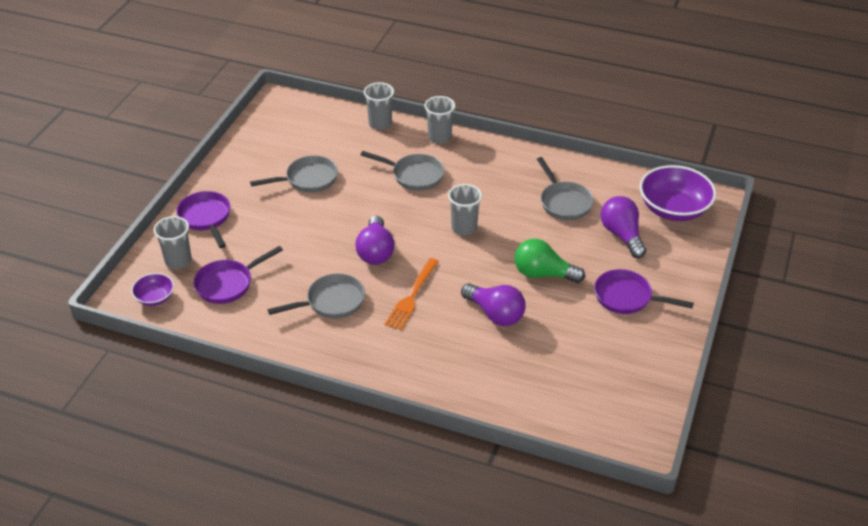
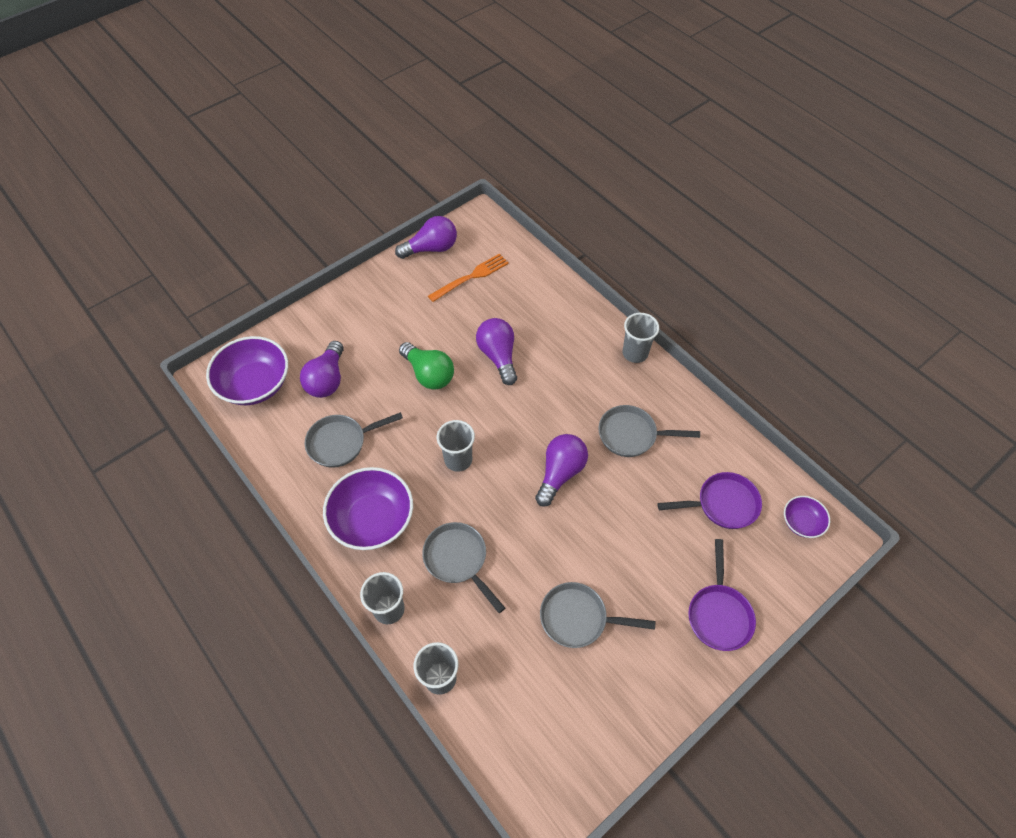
camera: 150 degrees left, 15 degrees up
grey cup [153,216,192,269] -> grey cup moved to [623,313,659,363]
orange fork [385,258,439,330] -> orange fork moved to [428,253,509,302]
grey pan [537,157,594,220] -> grey pan turned 120 degrees counterclockwise [305,412,403,468]
purple pan [594,269,694,314] -> none
none -> purple bowl [323,467,413,550]
none -> purple light bulb [395,216,457,259]

